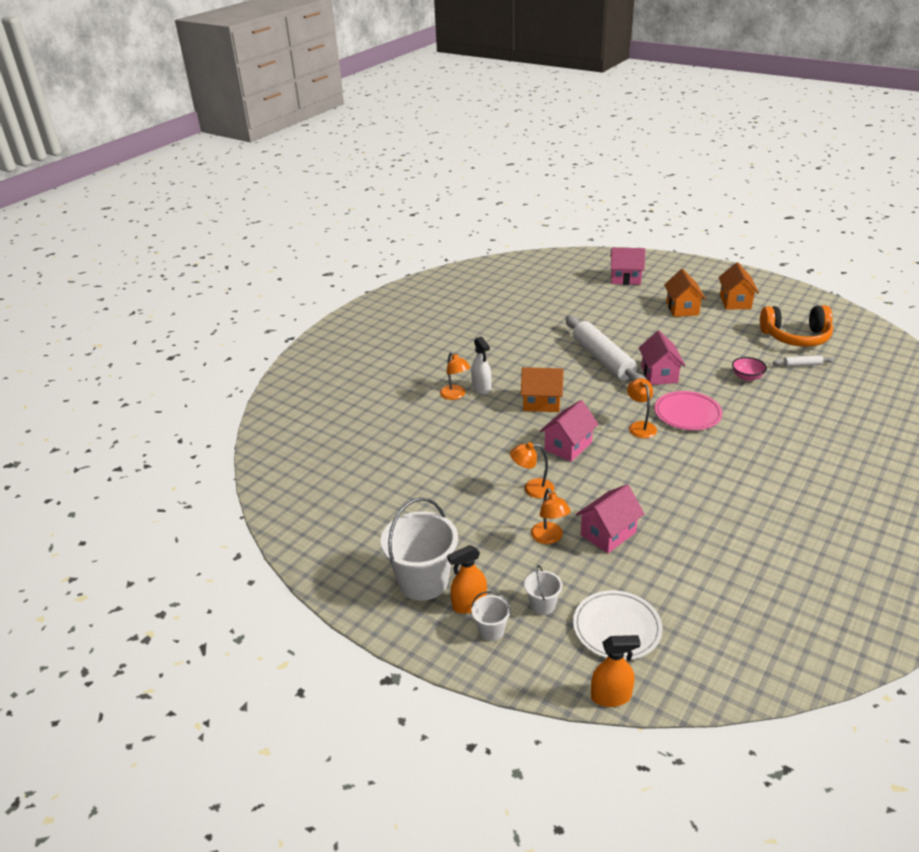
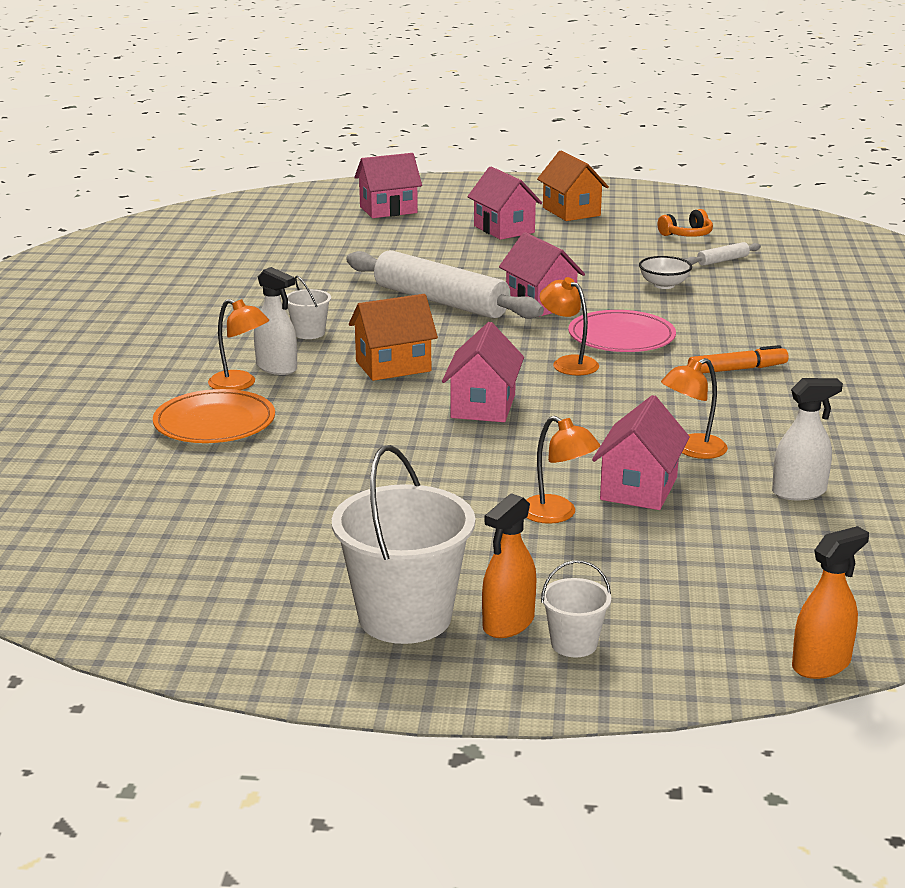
camera: 30 degrees left, 10 degrees down
orange lamp [510,442,554,498] -> orange lamp moved to [661,358,728,459]
white bucket [524,565,562,615] -> white bucket moved to [287,276,331,339]
white plate [573,590,663,660] -> none
orange house [664,269,706,317] -> pink house [467,166,542,240]
pink bowl [732,357,767,381] -> white bowl [639,256,692,289]
orange headphones [760,305,833,347] -> orange headphones [658,209,713,237], size x0.50
none -> orange plate [153,389,275,443]
none -> orange marker [688,345,788,373]
none -> white spray bottle [772,378,843,500]

